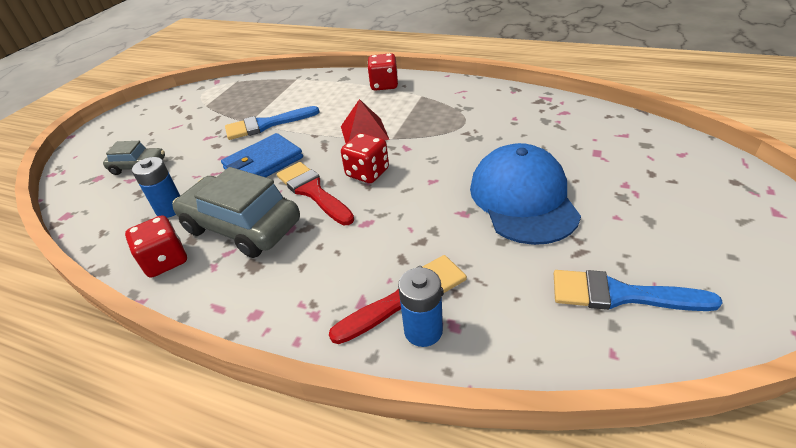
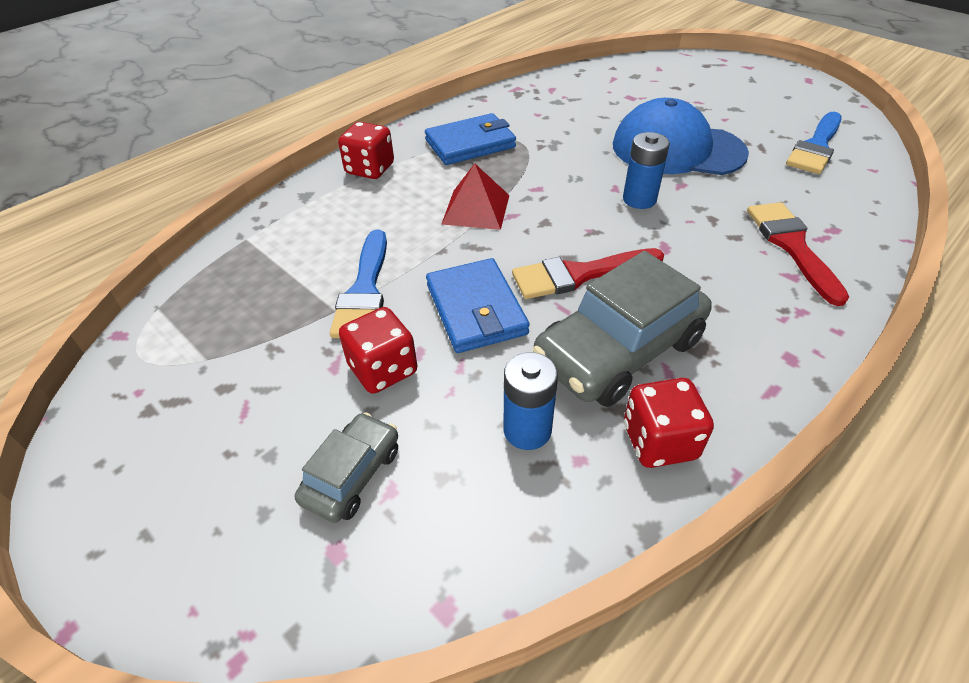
camera: 70 degrees left, 5 degrees up
red dice [341,133,389,183] -> red dice moved to [339,307,417,394]
blue battery [398,267,443,347] -> blue battery moved to [623,132,670,209]
none -> blue wallet [425,113,516,165]

